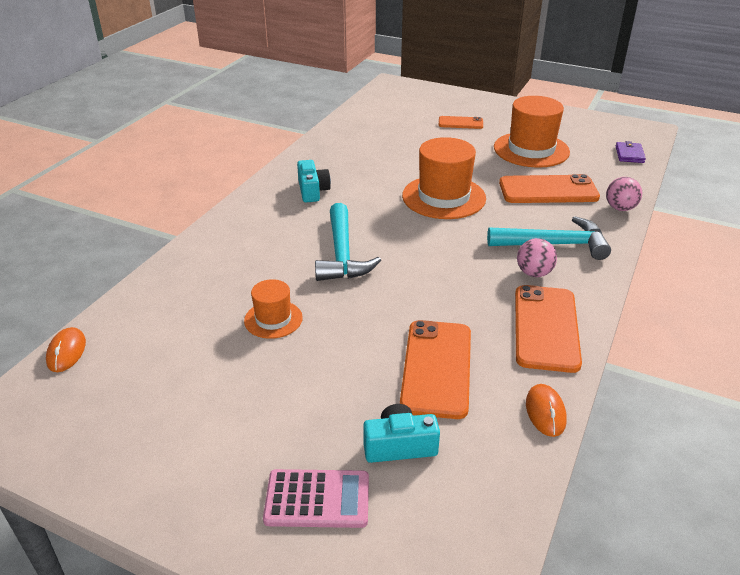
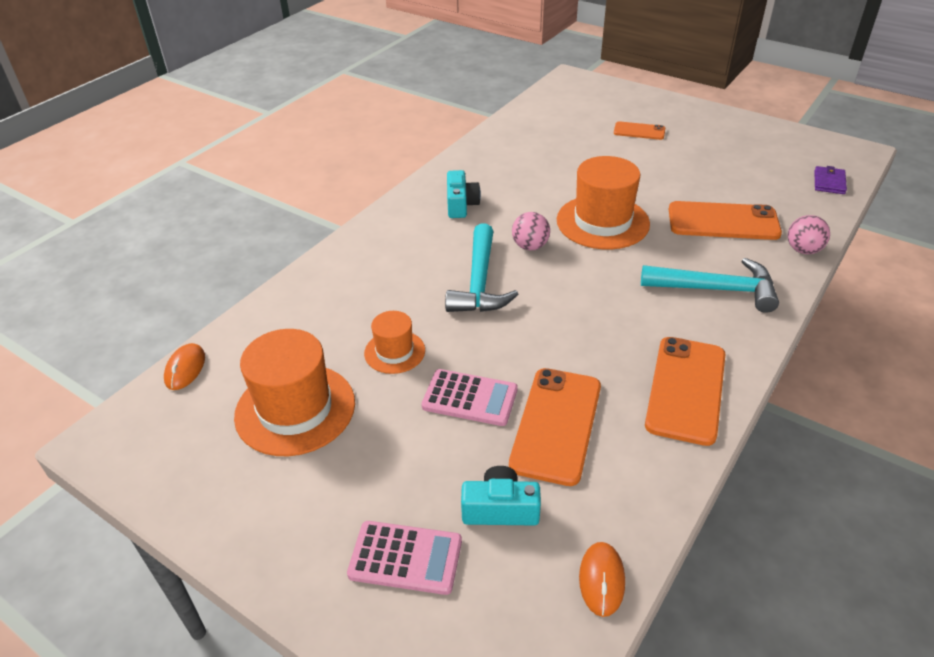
camera: 10 degrees right, 5 degrees up
orange hat [494,96,570,168] -> orange hat moved to [234,329,355,456]
pink ball [517,238,557,277] -> pink ball moved to [512,212,550,250]
orange mouse [526,384,567,437] -> orange mouse moved to [579,542,625,617]
none -> pink calculator [421,369,518,426]

